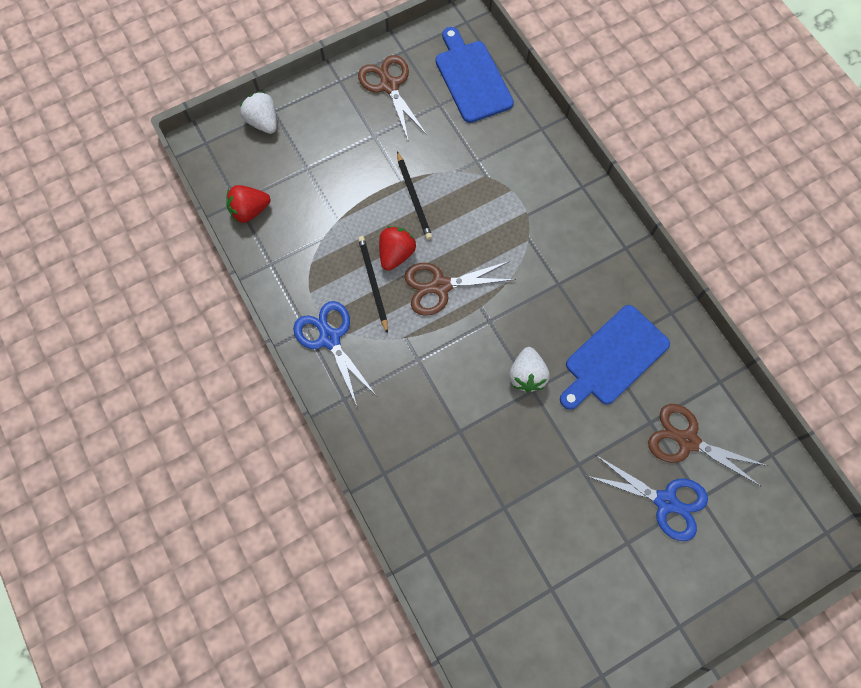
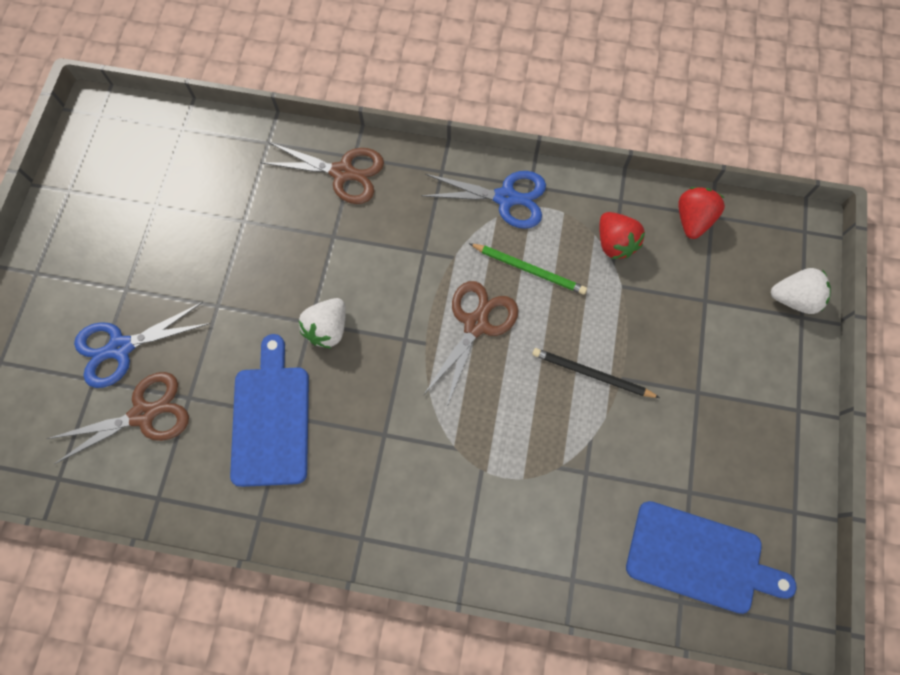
camera: 130 degrees right, 0 degrees up
brown scissors [358,55,427,139] -> brown scissors moved to [260,142,384,204]
black pencil [358,236,388,334] -> green pencil [469,243,587,295]
red strawberry [379,226,416,271] -> red strawberry moved to [599,212,645,259]
white strawberry [509,347,550,393] -> white strawberry turned 105 degrees counterclockwise [299,298,346,348]

